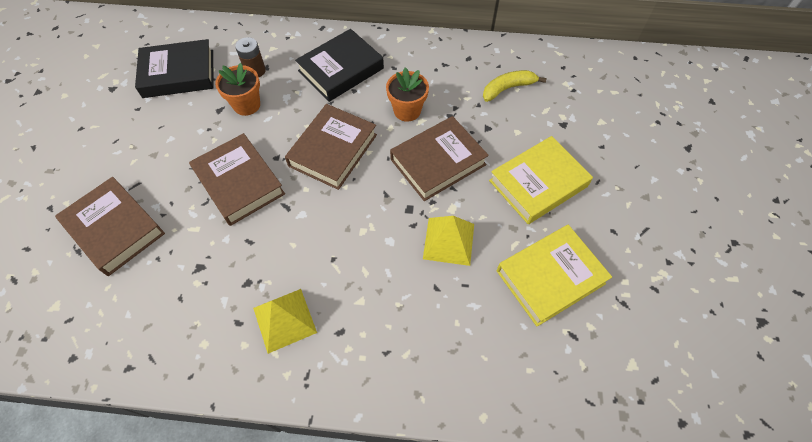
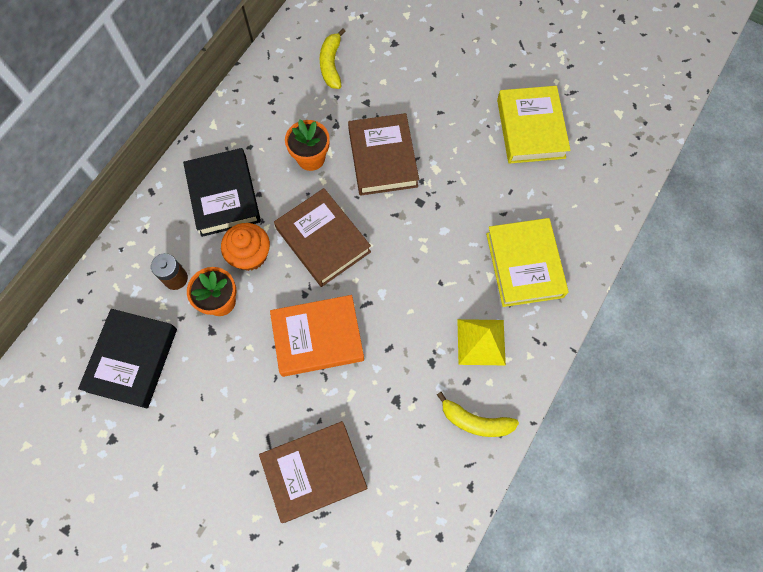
camera: 65 degrees left, 10 degrees up
brown book [189,133,285,226] -> orange book [270,295,364,377]
yellow pyramid [423,216,474,266] -> none
yellow book [489,136,593,224] -> yellow book moved to [486,218,569,307]
none -> orange cupcake [221,223,270,271]
none -> yellow banana [437,392,519,437]

